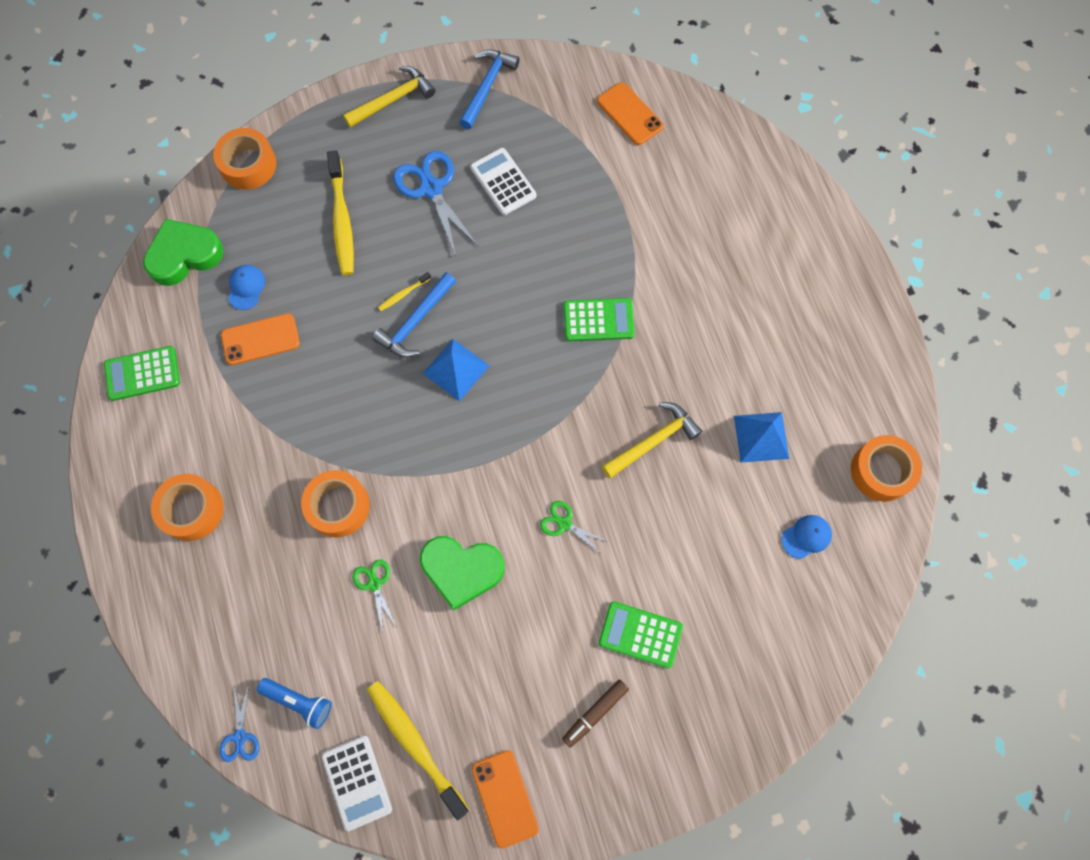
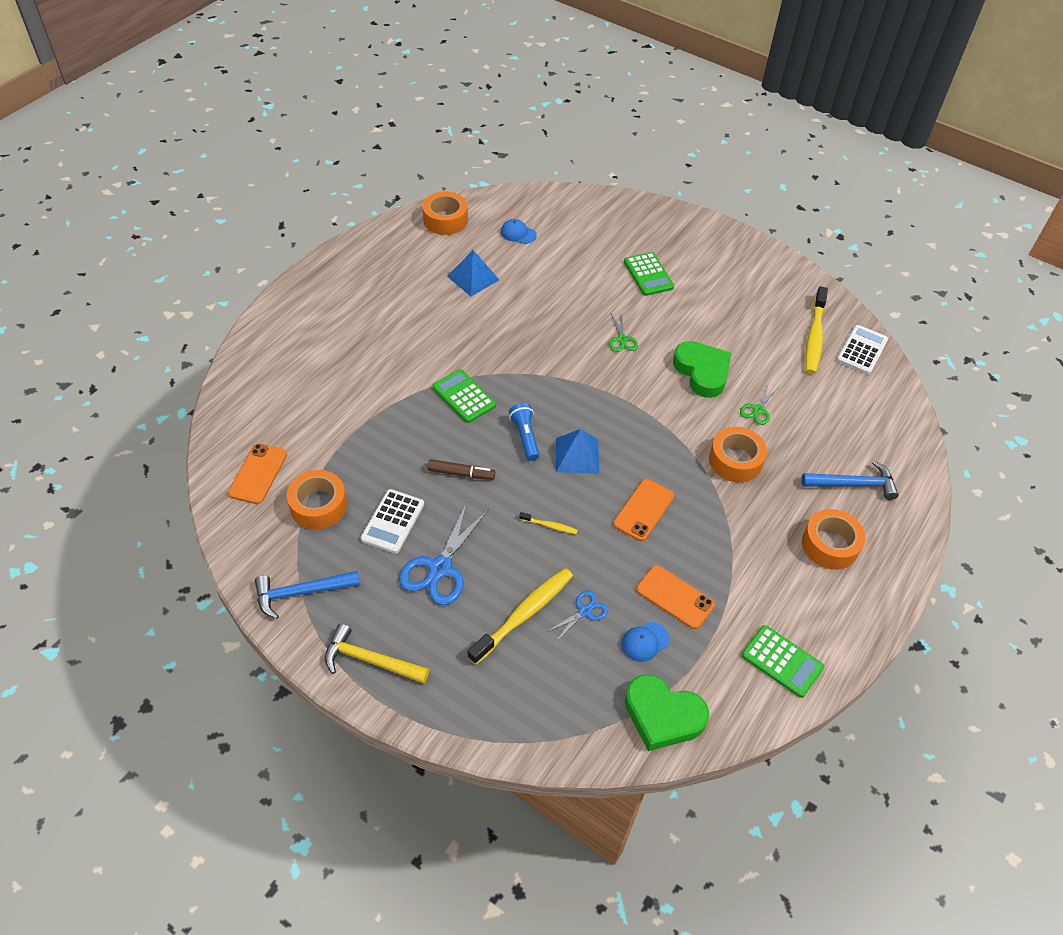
camera: 130 degrees left, 20 degrees down
orange tape [213,128,276,190] -> orange tape moved to [287,470,347,530]
blue scissors [219,685,259,762] -> blue scissors moved to [547,591,608,640]
blue flashlight [257,678,332,729] -> blue flashlight moved to [509,403,539,461]
blue hammer [372,272,456,357] -> blue hammer moved to [801,461,898,500]
orange phone [472,750,539,848] -> orange phone moved to [613,479,674,541]
brown marker [562,679,629,748] -> brown marker moved to [427,459,495,480]
yellow hammer [602,402,702,478] -> none

